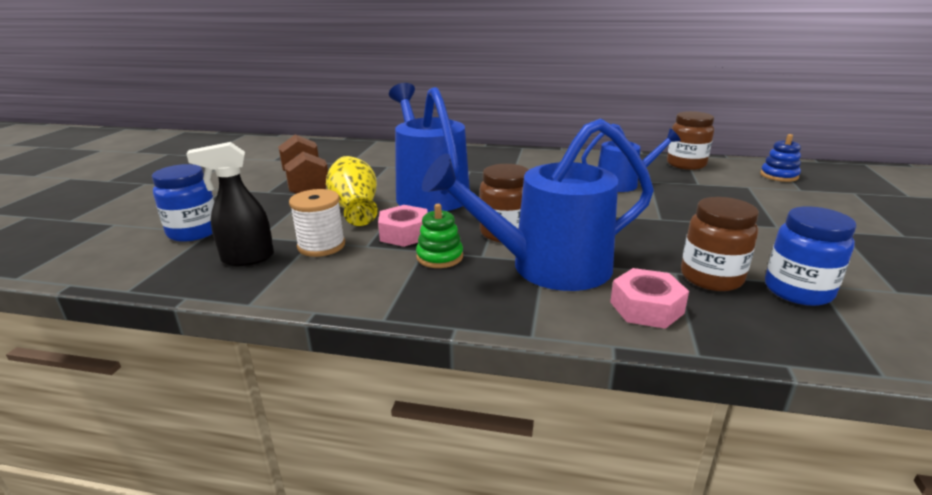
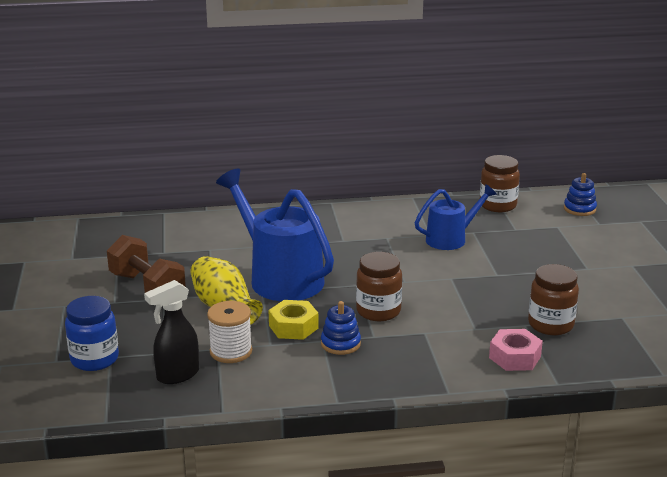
camera: 20 degrees left, 0 degrees up
pink nut [378,205,428,247] -> yellow nut [269,300,318,340]
green stacking toy [416,204,463,268] -> blue stacking toy [321,301,361,355]
blue watering can [422,118,654,291] -> none
blue jar [765,206,857,306] -> none

